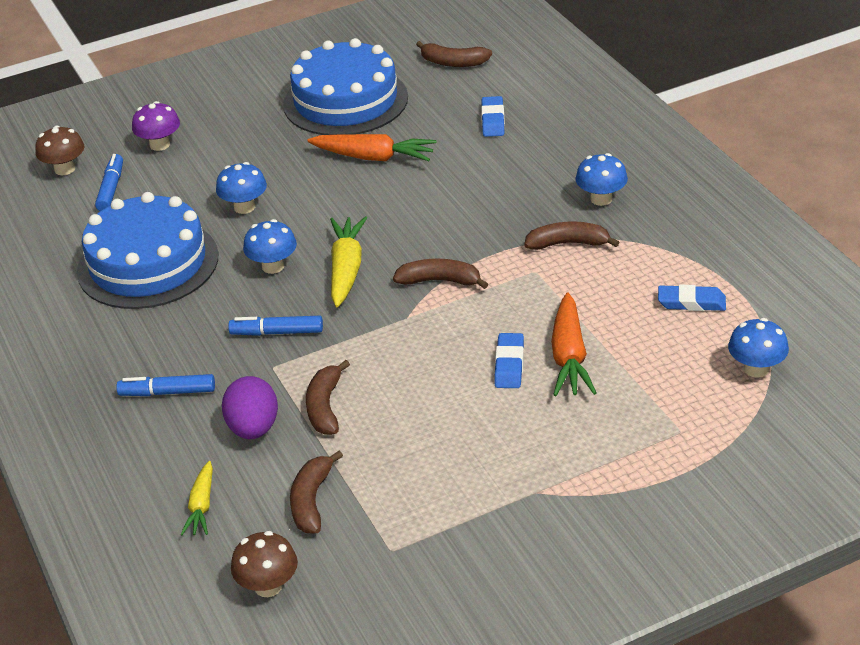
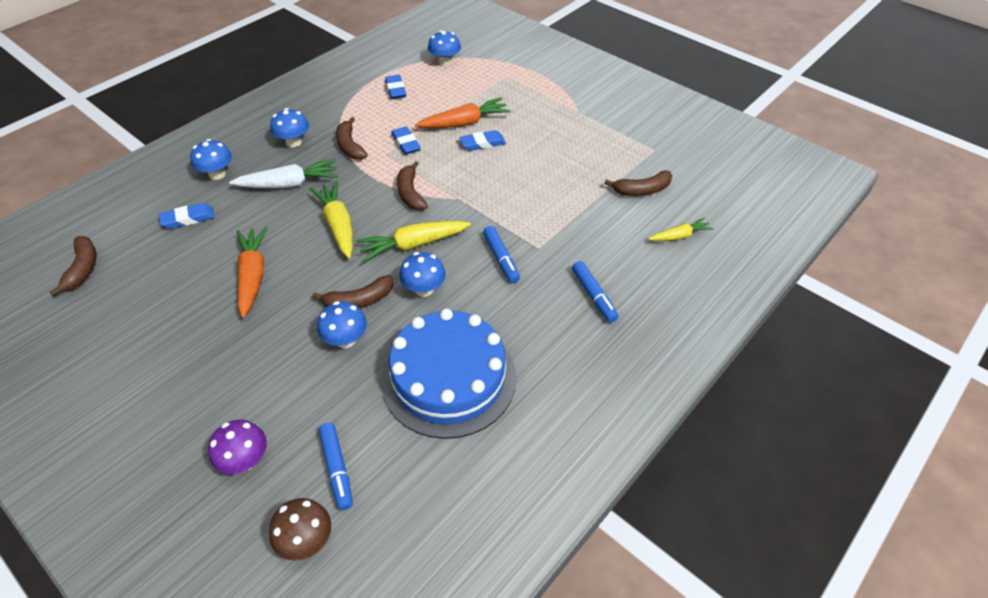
camera: 115 degrees left, 10 degrees up
blue marker [95,154,123,211] -> blue marker turned 90 degrees counterclockwise [319,423,353,510]
purple egg [222,376,278,439] -> none
brown mushroom [231,531,298,597] -> none
blue cake [283,38,408,135] -> none
brown banana [306,360,350,435] -> brown banana moved to [312,275,393,308]
none -> blue mushroom [190,139,232,180]
none -> white carrot [229,159,338,188]
none -> yellow carrot [310,181,353,259]
none -> blue eraser [391,126,421,155]

